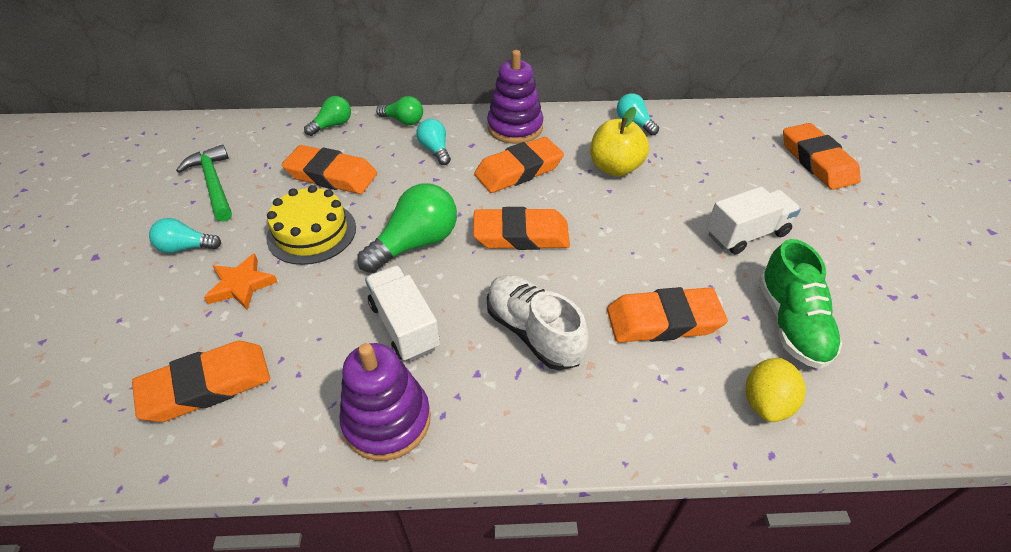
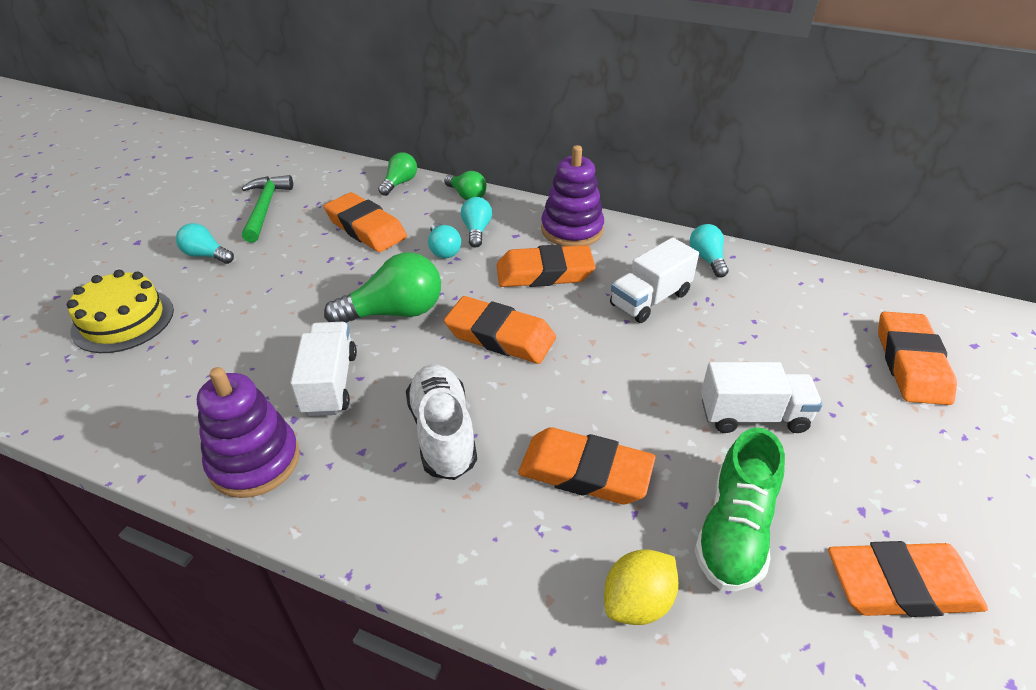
camera: 25 degrees right, 5 degrees down
orange eraser [132,341,270,422] -> orange eraser moved to [828,541,988,617]
orange star [204,253,277,310] -> none
yellow cake [267,185,356,265] -> yellow cake moved to [67,270,174,353]
green light bulb [304,96,351,136] -> green light bulb turned 45 degrees counterclockwise [378,152,417,196]
yellow apple [590,107,649,176] -> white truck [610,237,699,323]
none -> turquoise light bulb [428,222,461,258]

